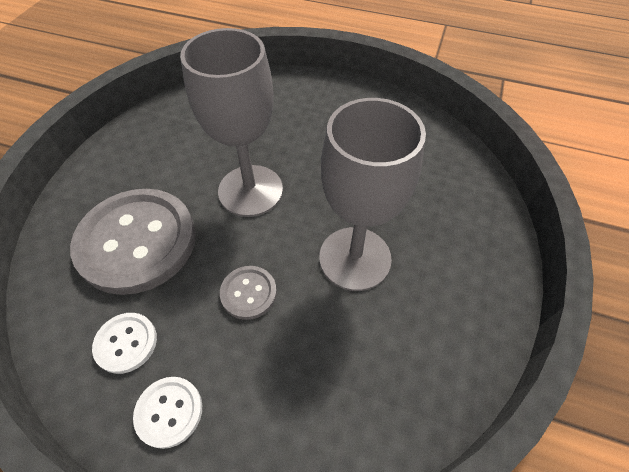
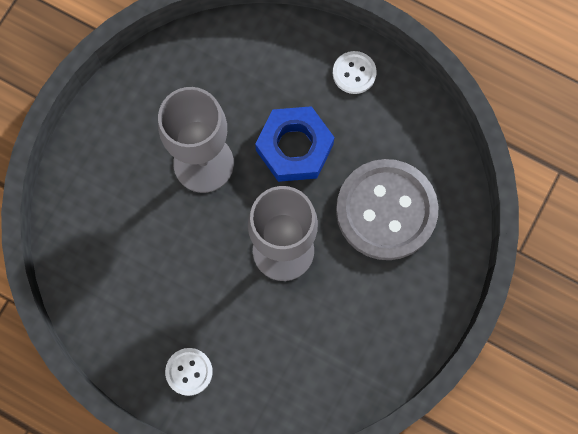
camera: 170 degrees left, 20 degrees up
white button [92,313,157,374] -> white button moved to [165,348,213,396]
grey button [220,266,277,320] -> blue nut [255,106,335,182]

